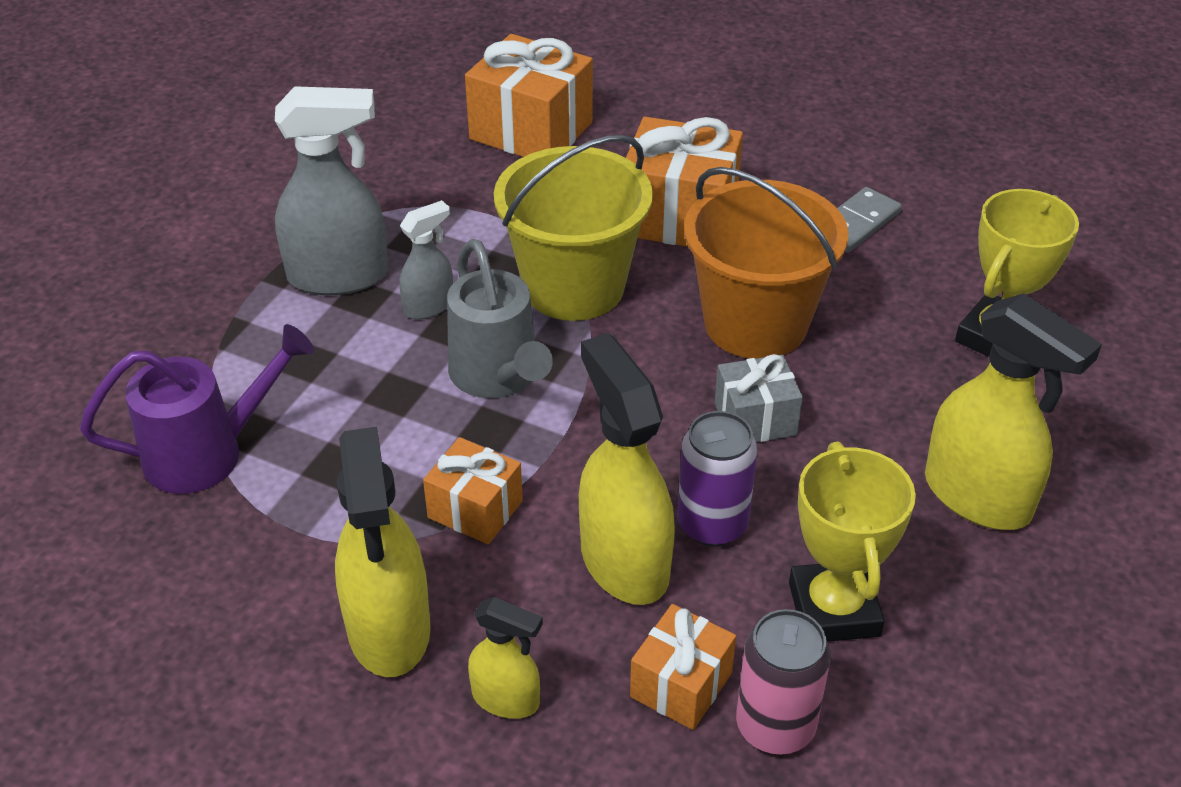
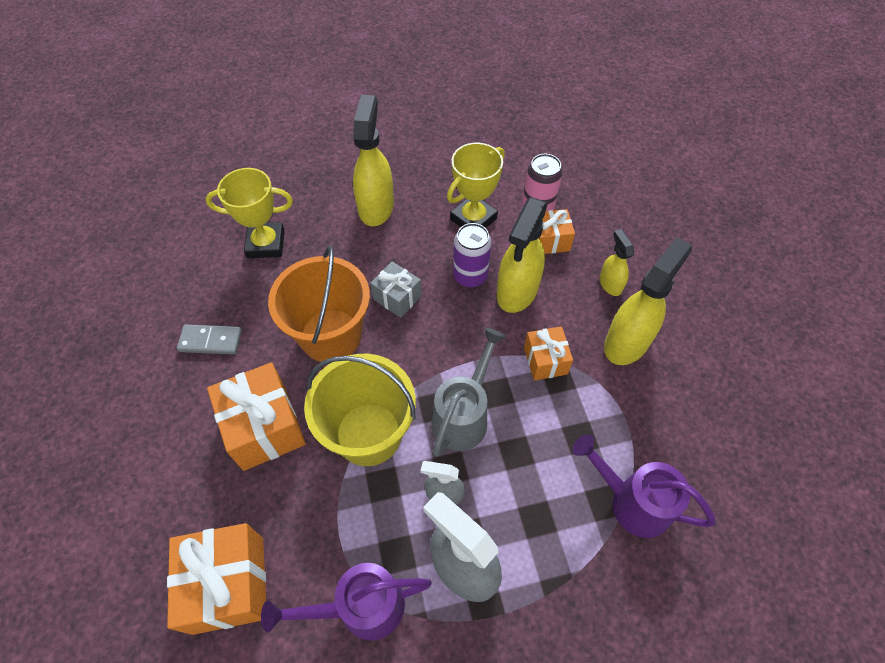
camera: 130 degrees left, 15 degrees up
none -> purple watering can [261,563,432,641]

